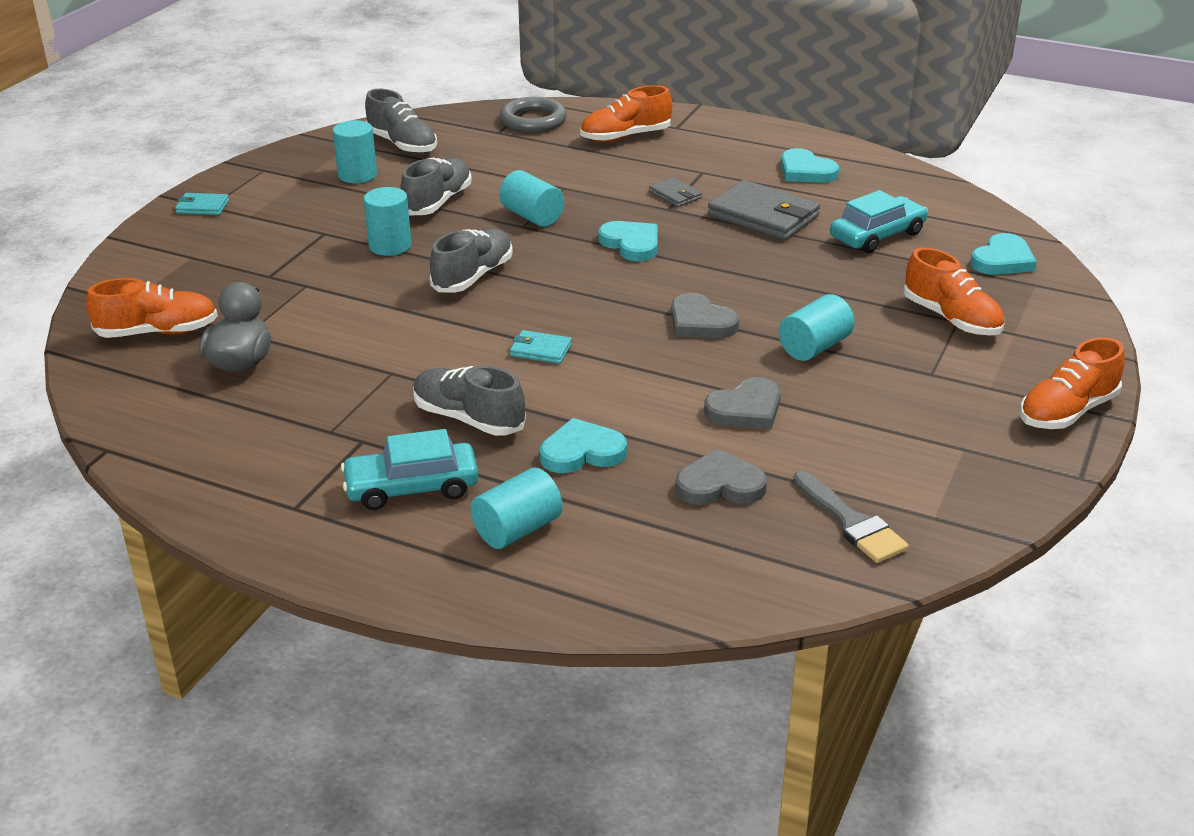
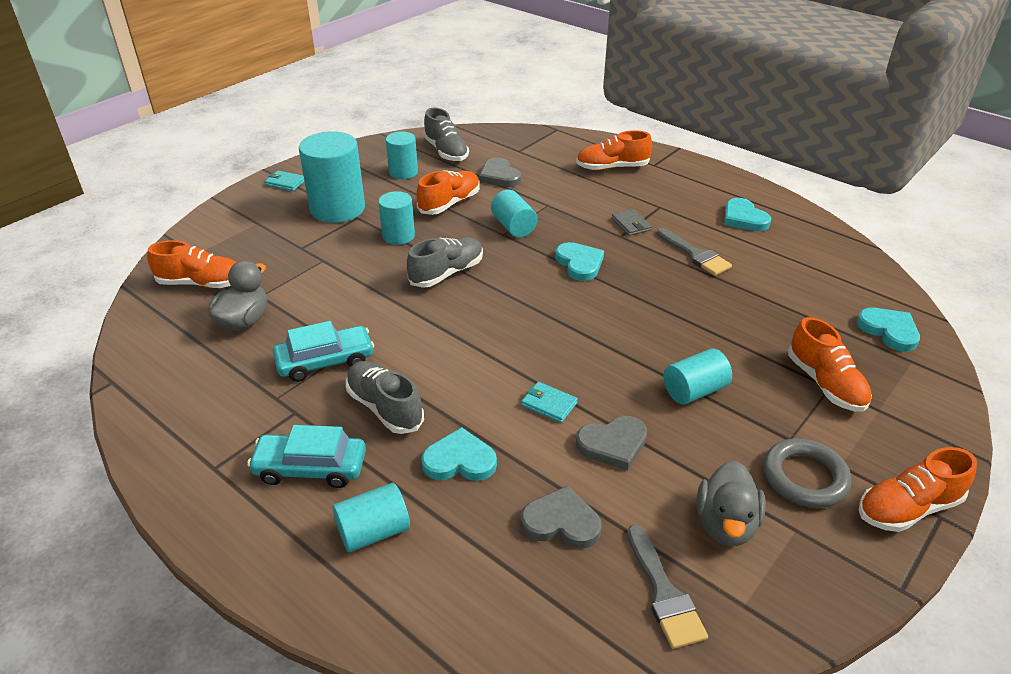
camera: 15 degrees right, 5 degrees up
grey shoe [401,158,472,215] -> orange shoe [416,171,480,215]
grey ring [500,97,567,133] -> grey ring moved to [763,438,851,508]
turquoise wallet [510,330,572,364] -> turquoise wallet moved to [521,382,578,423]
grey heart [671,293,739,338] -> grey heart moved to [479,158,521,187]
grey wallet [708,180,820,240] -> grey brush [657,228,732,276]
turquoise car [830,190,928,253] -> turquoise car moved to [273,321,374,382]
turquoise heart [970,233,1037,275] -> turquoise heart turned 90 degrees counterclockwise [856,308,920,352]
none -> turquoise cylinder [299,131,365,223]
none -> grey duck [697,461,766,546]

